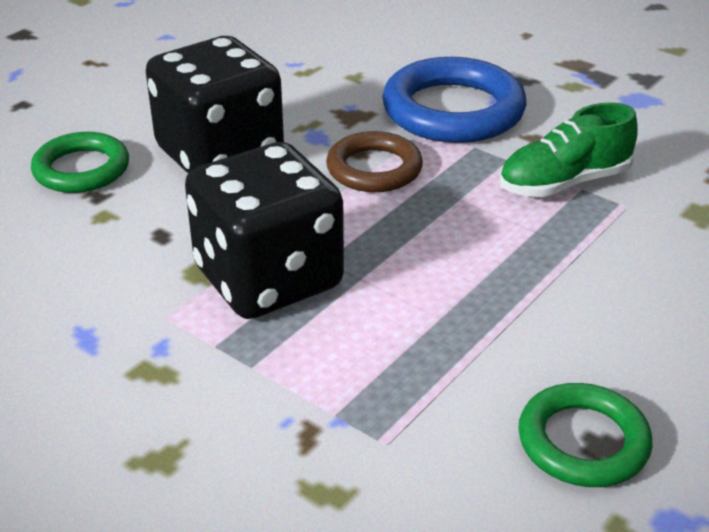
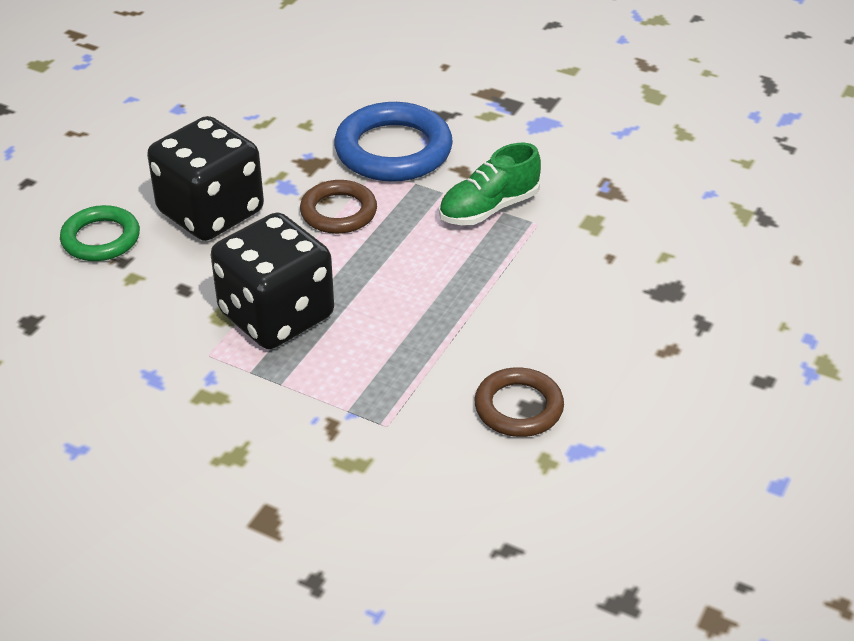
camera: 10 degrees left, 5 degrees up
green ring [518,383,653,487] -> brown ring [475,367,564,437]

